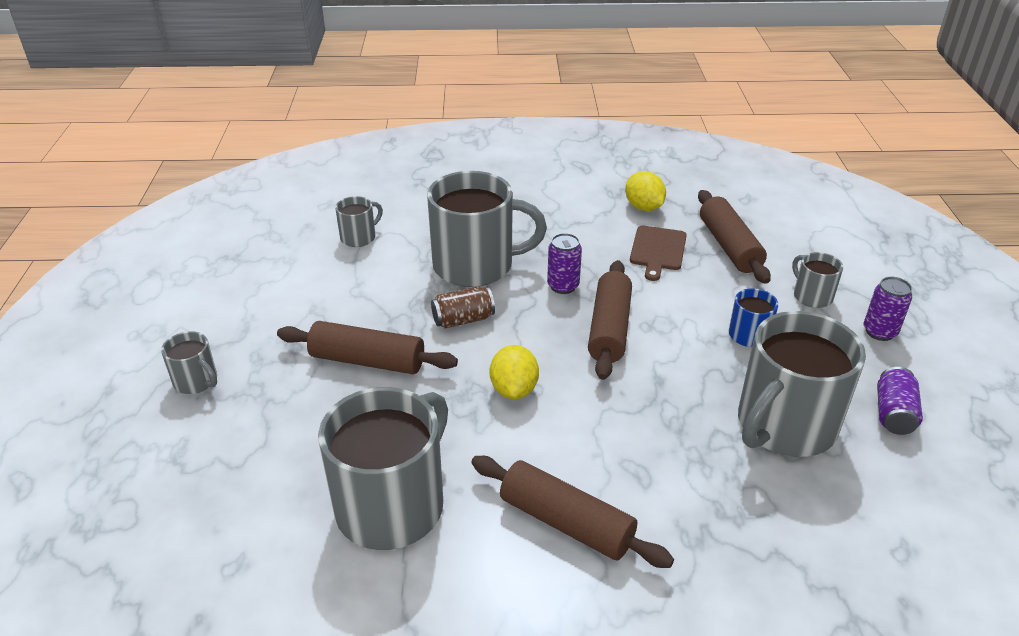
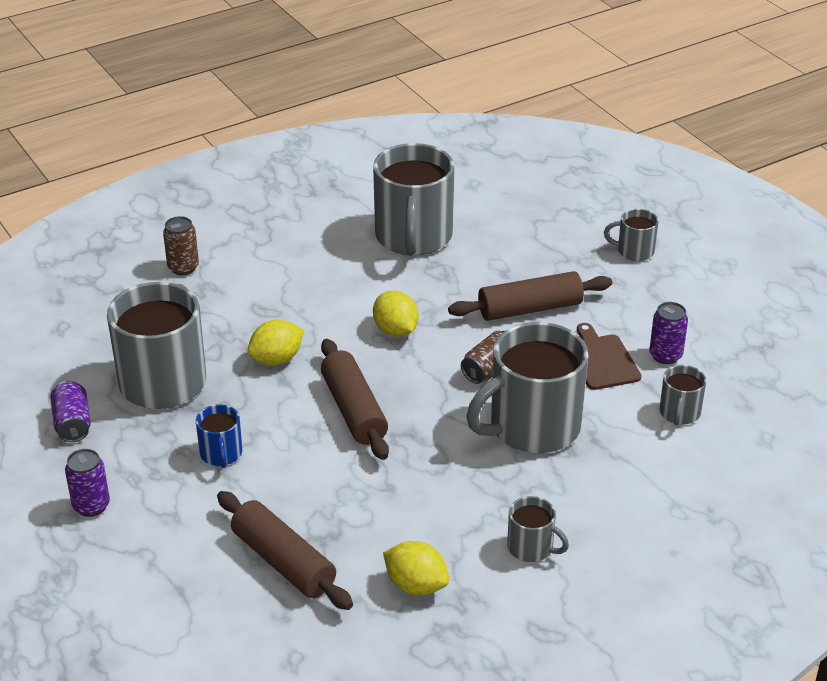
camera: 150 degrees right, 0 degrees up
brown rolling pin [471,456,674,568] -> none
purple can [547,233,582,294] -> purple can moved to [649,302,688,364]
brown cutting board [630,226,687,281] -> brown cutting board moved to [577,323,642,390]
grey mug [792,252,843,308] -> grey mug moved to [507,496,569,562]
none -> brown can [163,216,199,275]
none -> yellow lemon [247,319,304,365]

